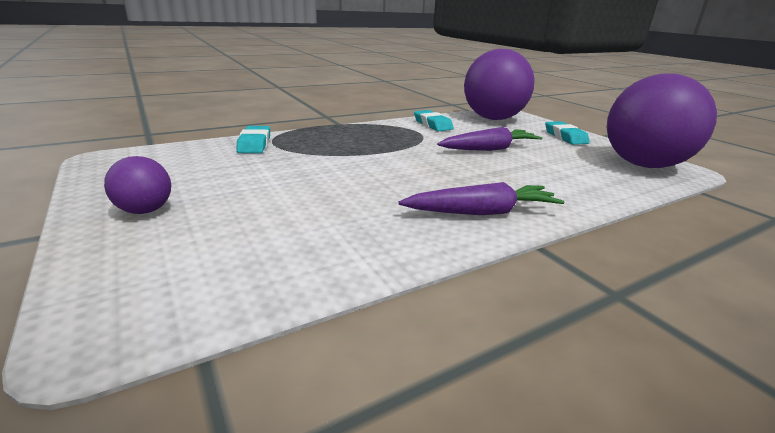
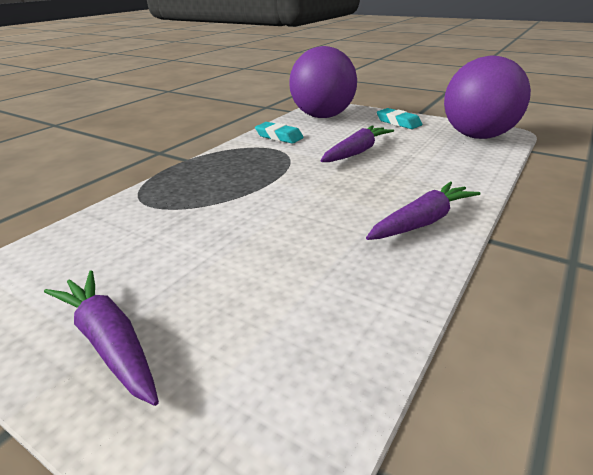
camera: 25 degrees left, 5 degrees up
purple ball [104,156,171,214] -> purple carrot [44,270,159,406]
turquoise eraser [236,126,270,153] -> none

